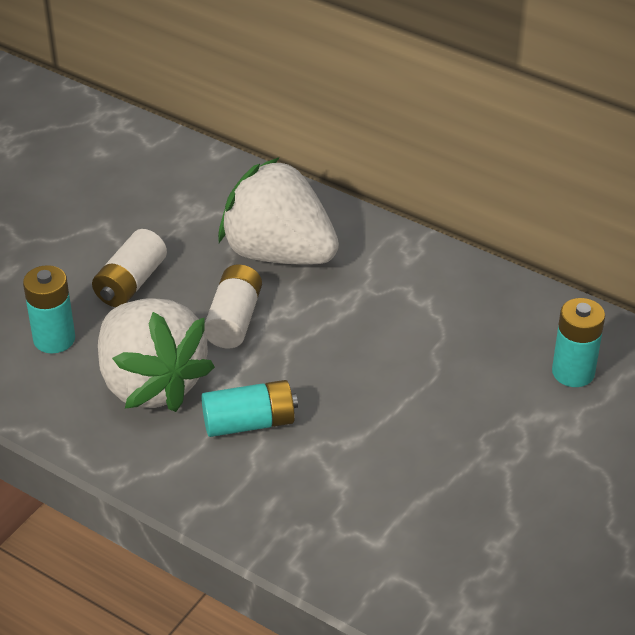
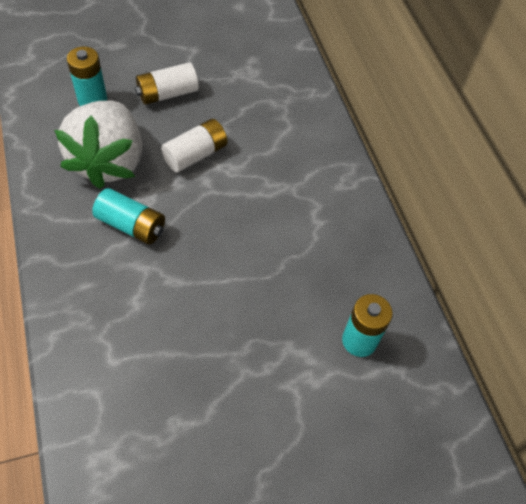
camera: 35 degrees right, 15 degrees up
white strawberry [218,157,339,265] -> none

